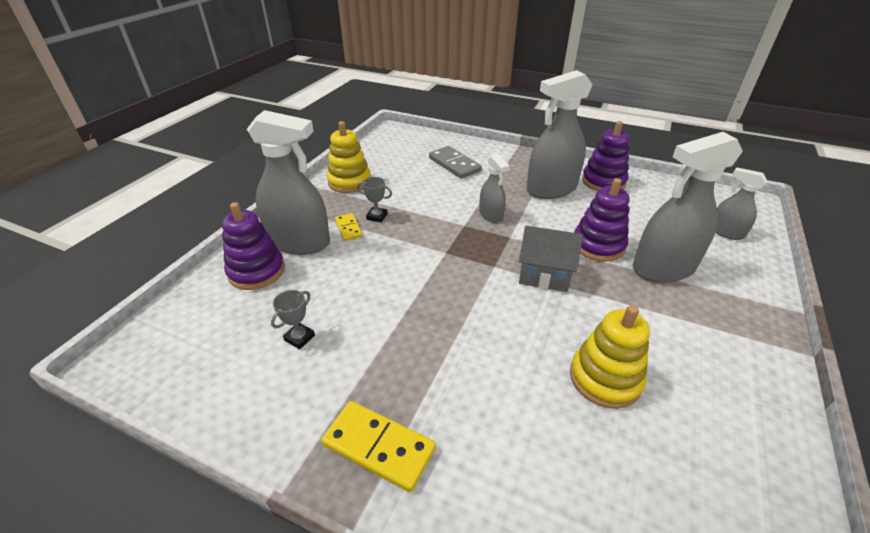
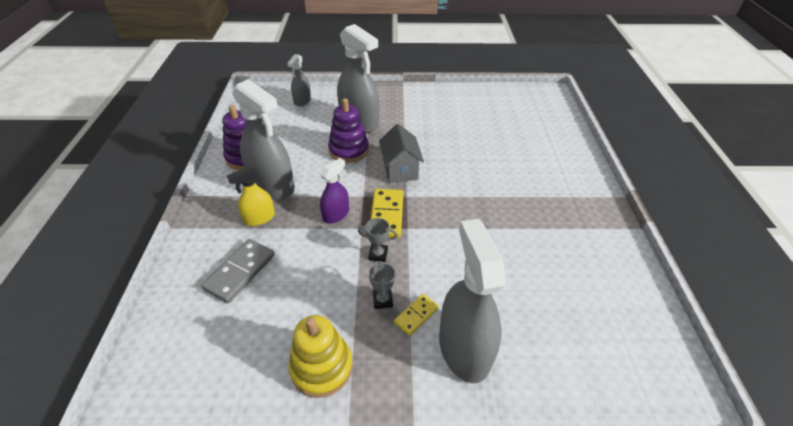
camera: 115 degrees left, 5 degrees up
purple stacking toy [222,202,285,290] -> none
grey trophy [271,290,315,349] -> grey trophy moved to [358,218,398,262]
yellow domino [321,401,436,492] -> yellow domino moved to [370,189,403,238]
grey spray bottle [479,154,510,223] -> purple spray bottle [320,158,349,224]
yellow stacking toy [570,305,650,409] -> none
none -> yellow spray bottle [227,167,275,226]

